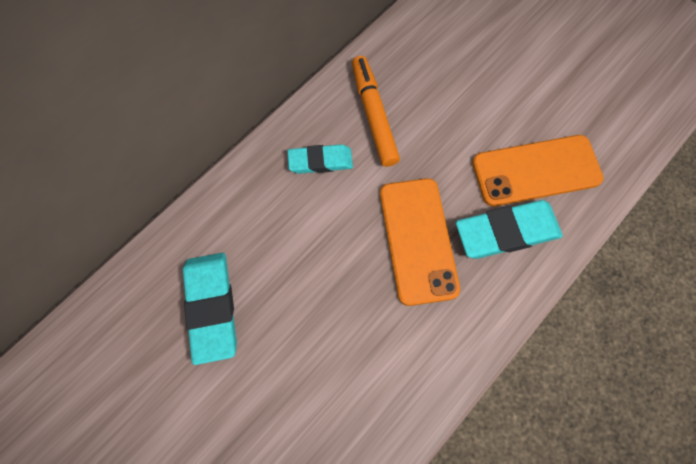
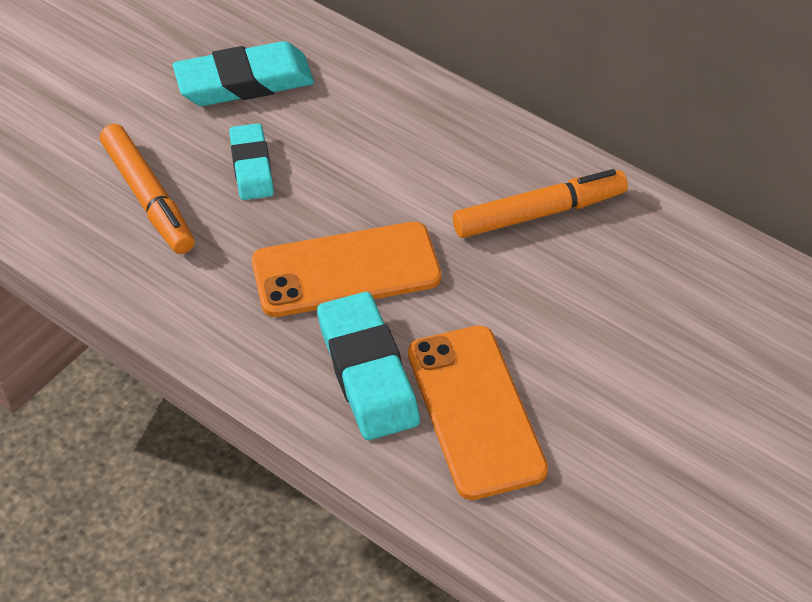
camera: 85 degrees right, 20 degrees down
turquoise eraser [288,144,353,174] -> turquoise eraser moved to [229,123,274,200]
none -> orange marker [100,124,195,254]

